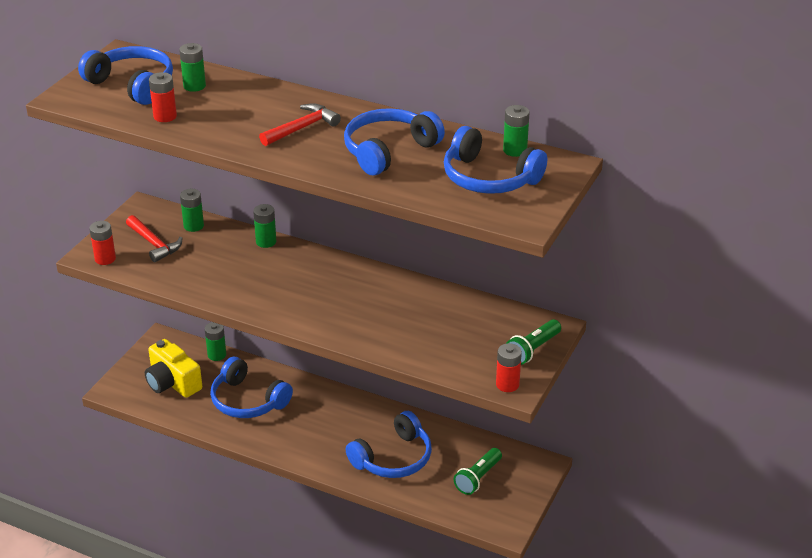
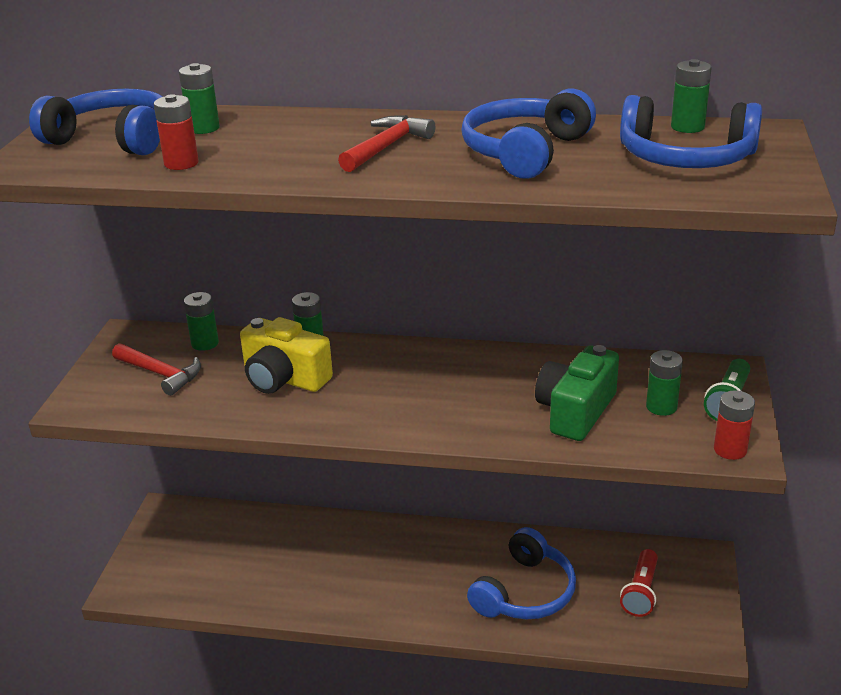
camera: 15 degrees left, 5 degrees down
red battery [89,221,116,265] -> none
yellow camera [145,339,202,398] -> yellow camera moved to [240,317,333,394]
green battery [205,322,226,361] -> green battery moved to [646,350,683,416]
blue headphones [210,357,293,418] -> none
green flashlight [454,448,502,495] -> red flashlight [620,549,658,617]
none -> green camera [535,345,619,441]

